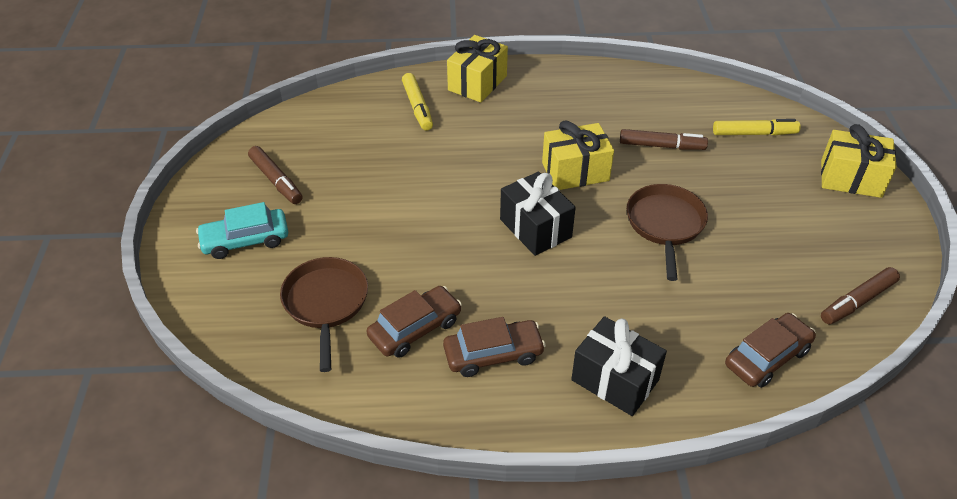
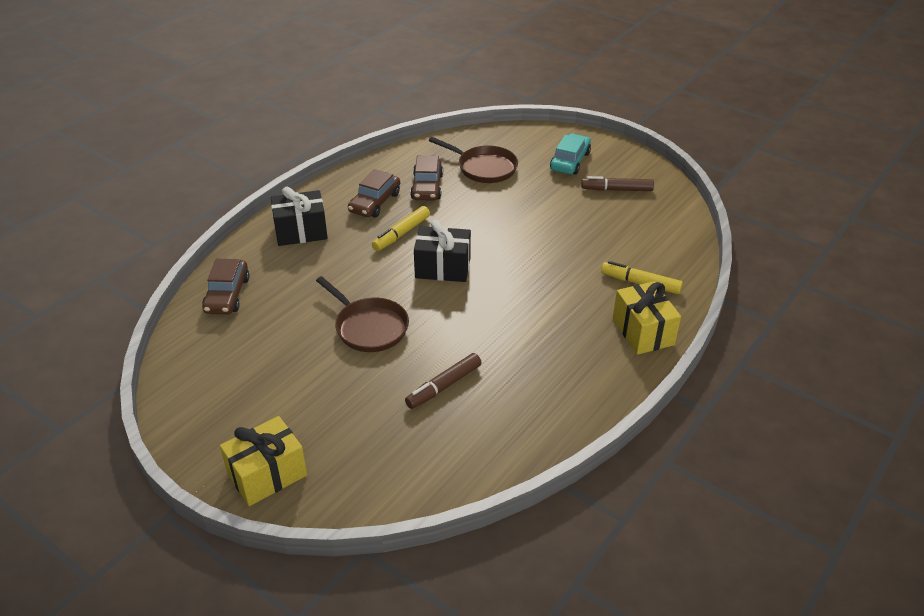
camera: 130 degrees right, 5 degrees down
yellow gift [542,121,614,190] -> none
yellow marker [713,119,801,136] -> yellow marker moved to [372,206,430,251]
brown marker [821,267,900,324] -> none

